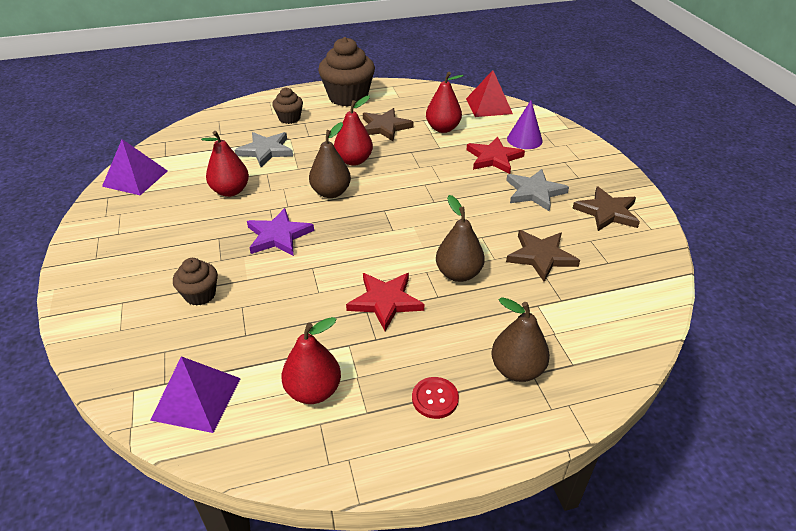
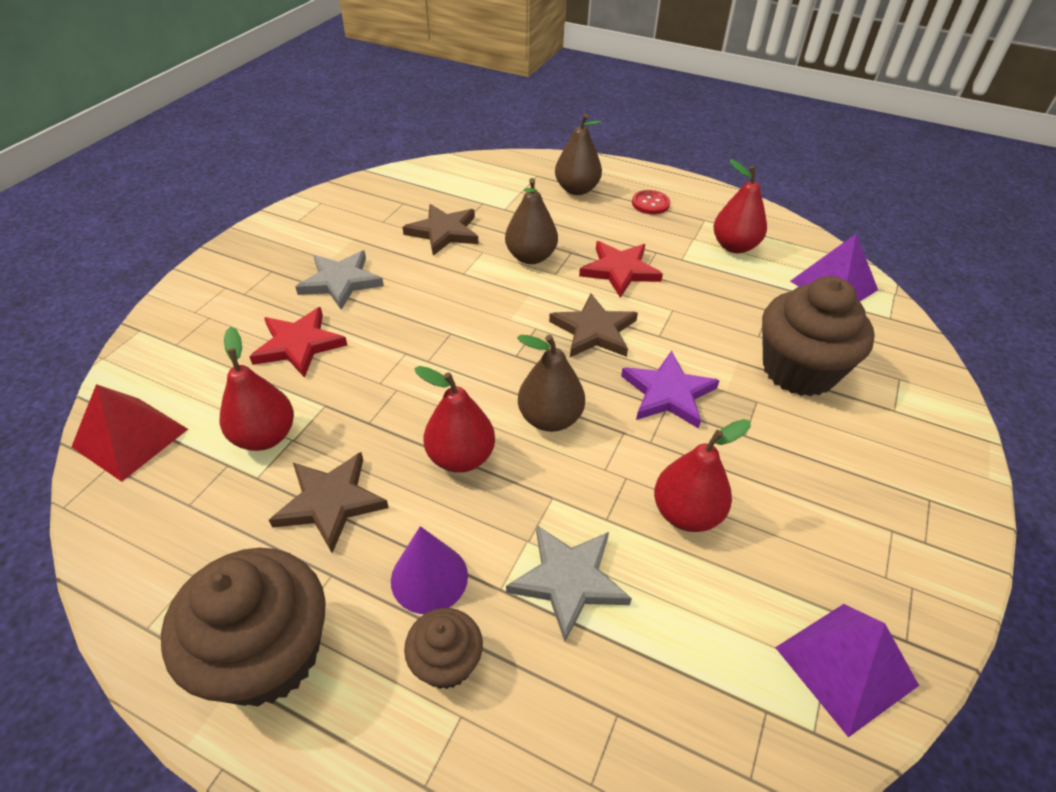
camera: 140 degrees left, 5 degrees up
brown cupcake [173,258,218,306] -> brown cupcake [762,276,875,397], size x1.93
purple cone [507,100,543,149] -> purple cone moved to [391,526,468,614]
brown star [572,186,640,231] -> brown star moved to [549,293,638,357]

